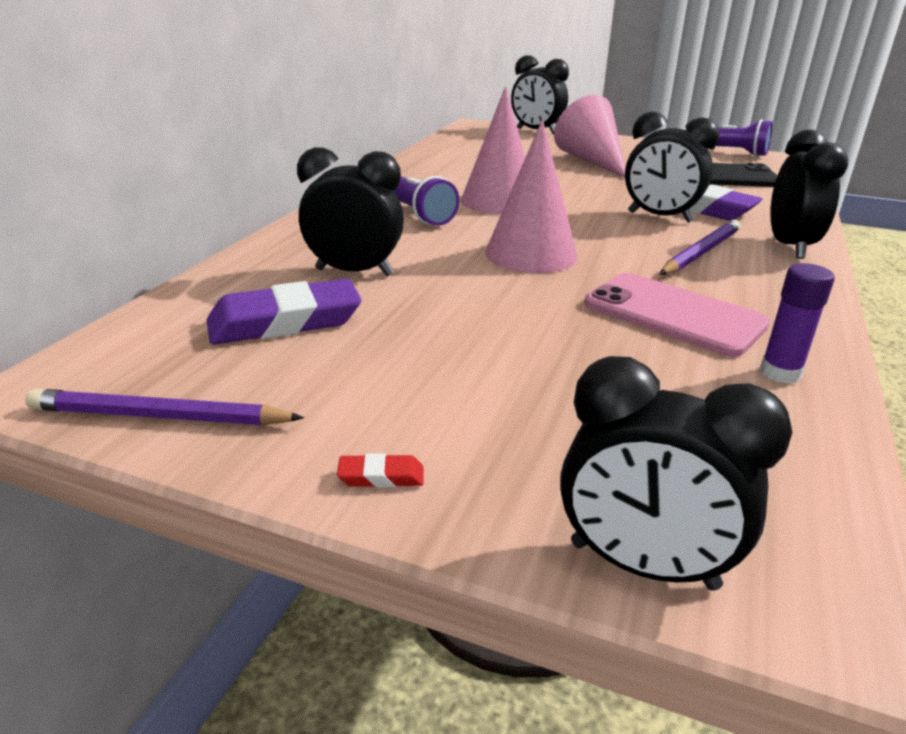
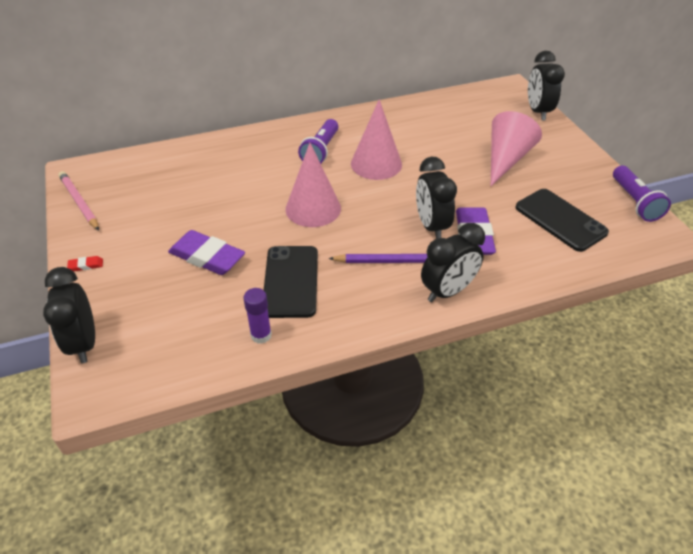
camera: 50 degrees right, 15 degrees up
purple pencil [25,389,304,425] -> pink pencil [58,171,99,231]
purple eraser [206,279,362,345] -> purple eraser moved to [168,230,245,275]
black clock [297,147,404,276] -> none
red eraser [337,453,424,488] -> red eraser turned 60 degrees counterclockwise [67,256,103,271]
pink phone [585,273,770,357] -> black phone [264,246,318,318]

